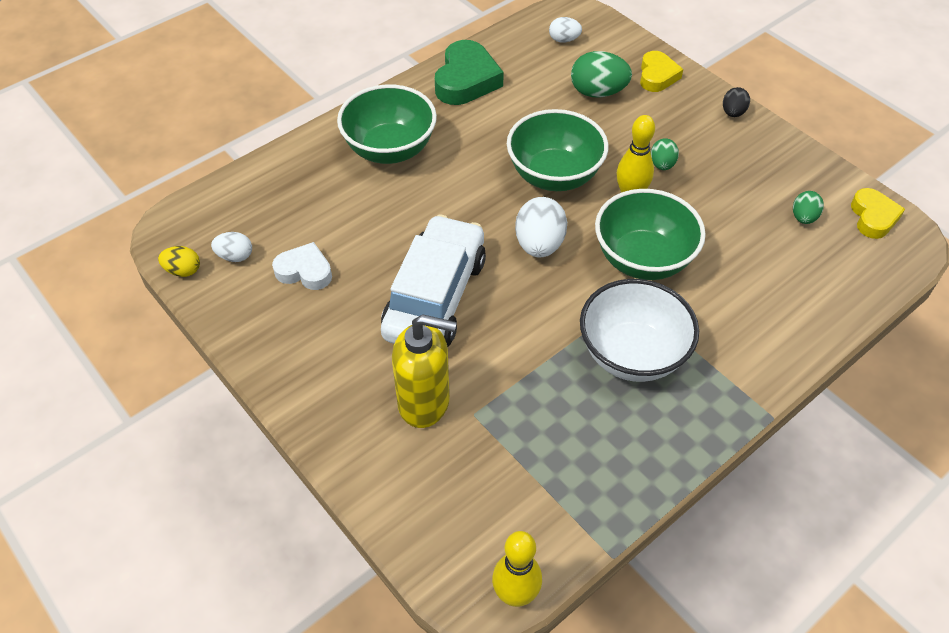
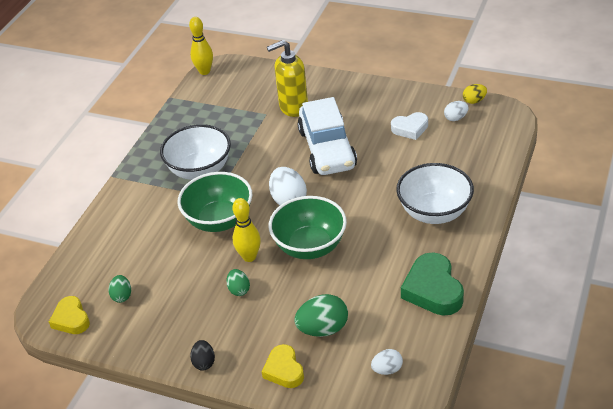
camera: 155 degrees right, 10 degrees down
green bowl [337,84,437,164] -> white bowl [396,163,474,224]

